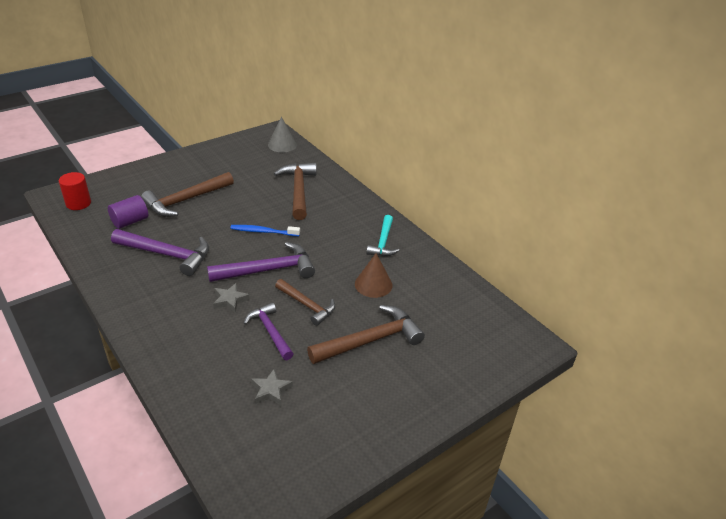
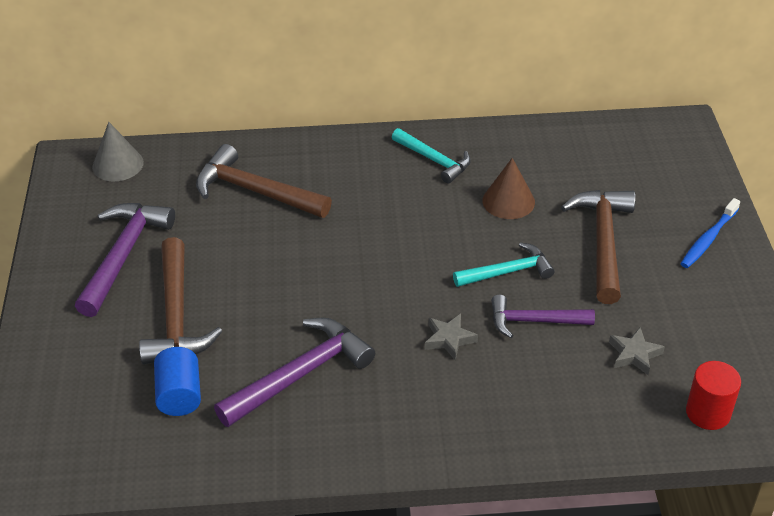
camera: 55 degrees left, 5 degrees up
red cylinder [59,172,91,210] -> red cylinder moved to [686,361,741,430]
purple cylinder [108,195,148,229] -> blue cylinder [154,347,201,416]
purple hammer [207,242,315,282] -> purple hammer moved to [75,203,175,317]
blue toothbrush [230,225,300,236] -> blue toothbrush moved to [680,198,740,268]
brown hammer [275,279,335,326] -> turquoise hammer [453,242,555,287]

